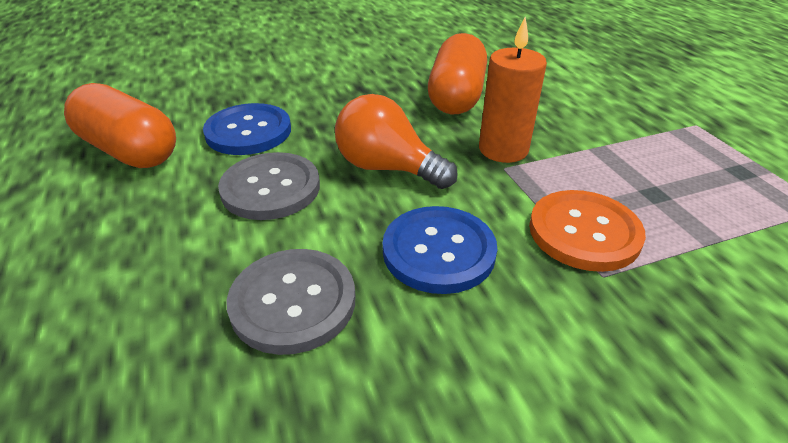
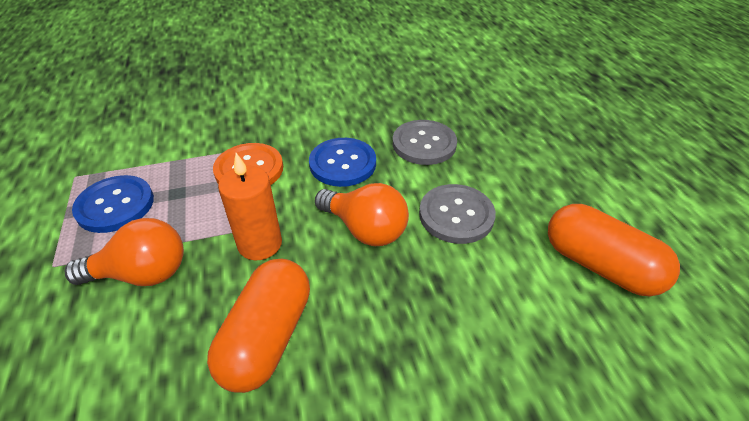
camera: 175 degrees left, 5 degrees up
blue button [203,103,291,155] -> blue button moved to [72,175,154,233]
none -> orange light bulb [65,218,184,286]

